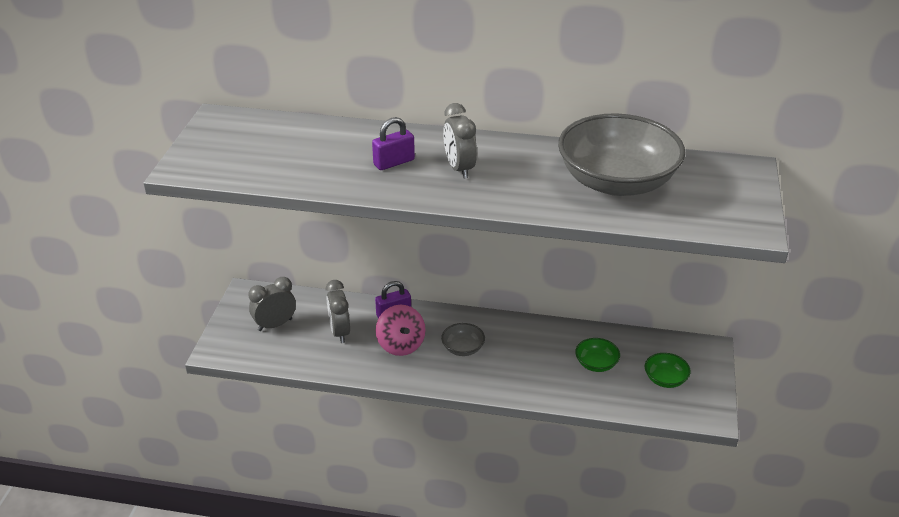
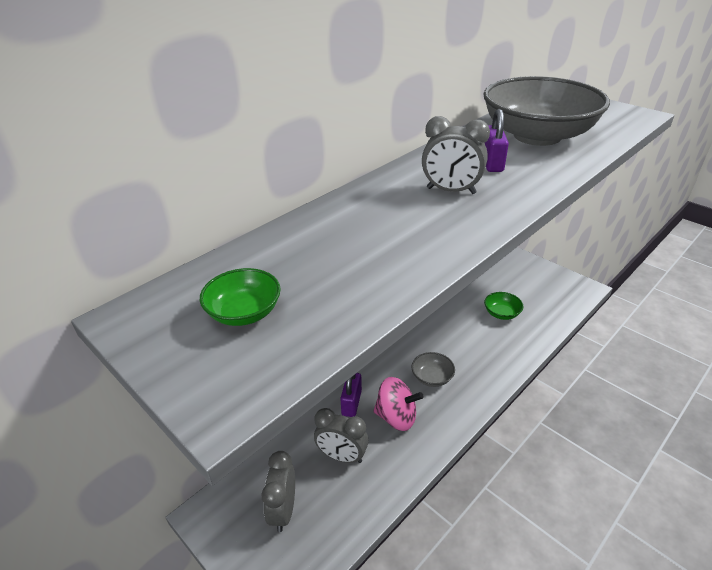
camera: 55 degrees left, 0 degrees up
purple padlock [372,117,415,170] -> purple padlock moved to [485,109,509,172]
green bowl [645,353,691,388] -> green bowl moved to [200,268,281,326]

